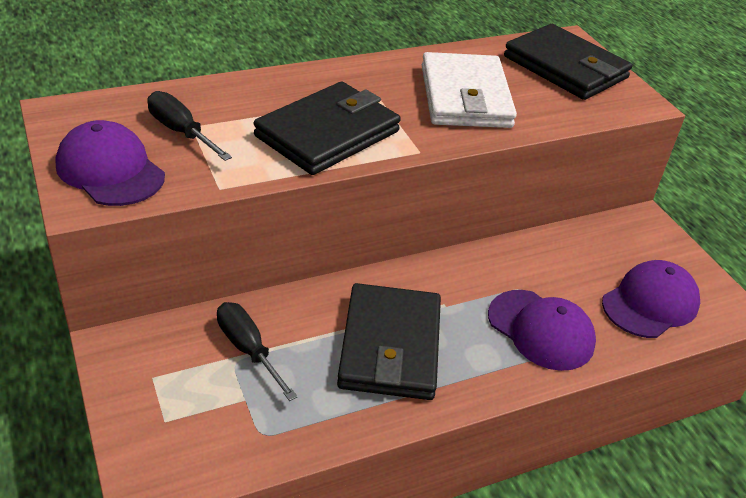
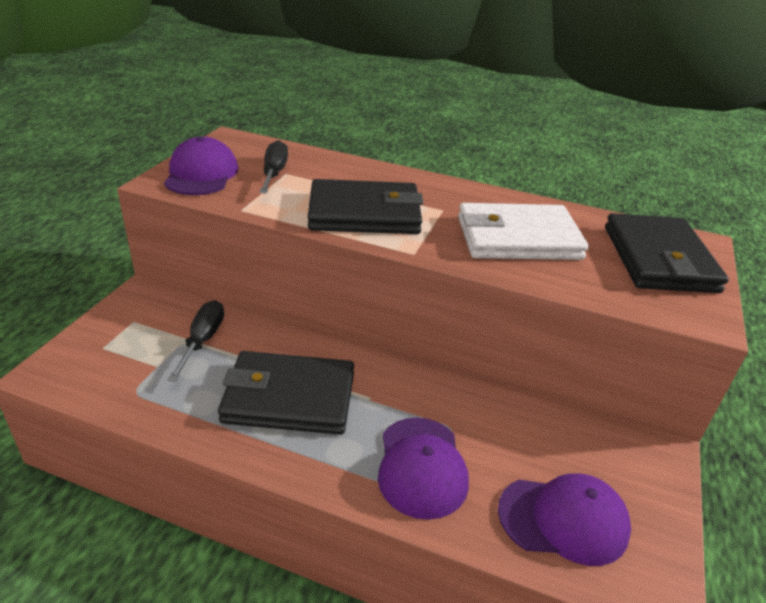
camera: 45 degrees right, 5 degrees down
black wallet [337,283,441,400] -> black wallet turned 45 degrees clockwise [218,351,354,435]
white wallet [422,52,517,128] -> white wallet turned 45 degrees clockwise [458,203,588,260]

